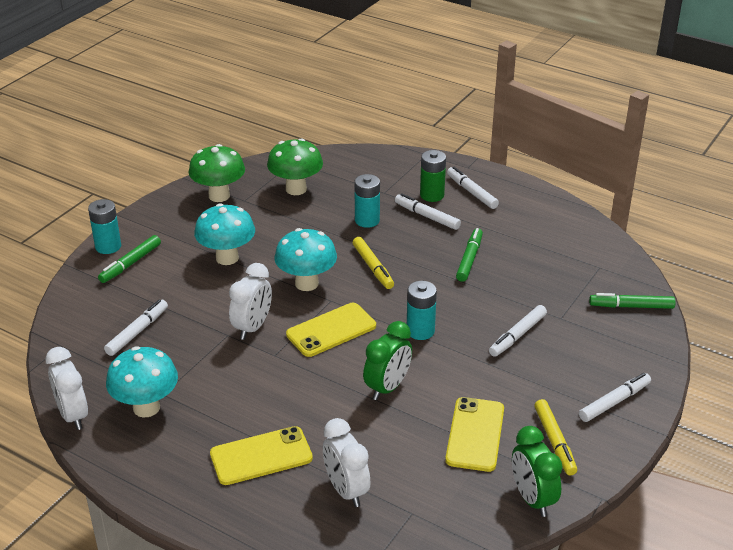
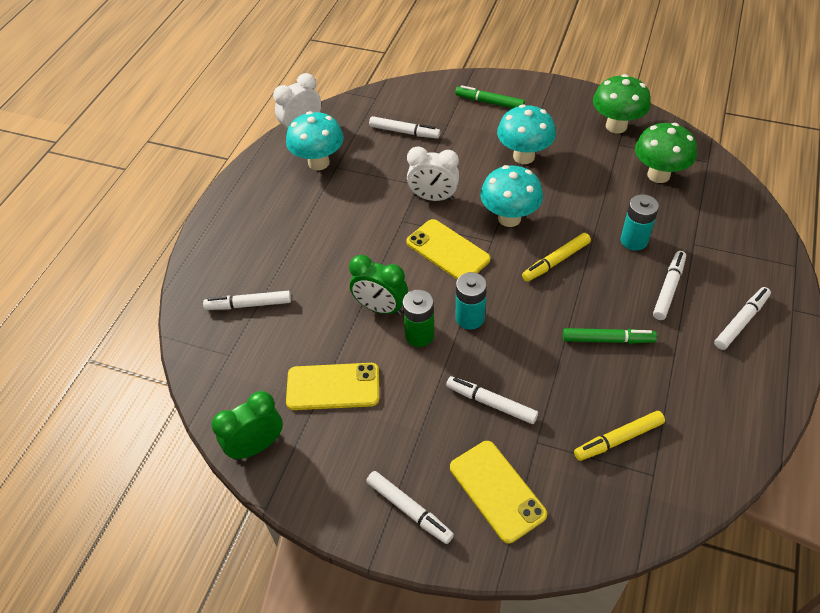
camera: 80 degrees right, 15 degrees up
turquoise battery [88,199,121,254] -> none
yellow phone [210,426,313,485] -> yellow phone moved to [450,441,547,543]
white clock [323,418,370,507] -> white marker [203,291,291,310]
green battery [420,150,446,202] -> green battery moved to [402,290,434,347]
yellow marker [534,399,577,476] -> yellow marker moved to [574,411,665,461]
green marker [589,293,675,309] -> none

